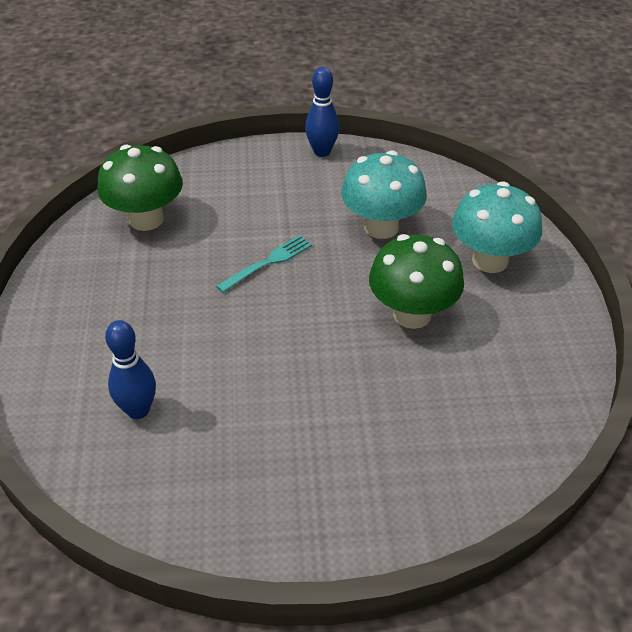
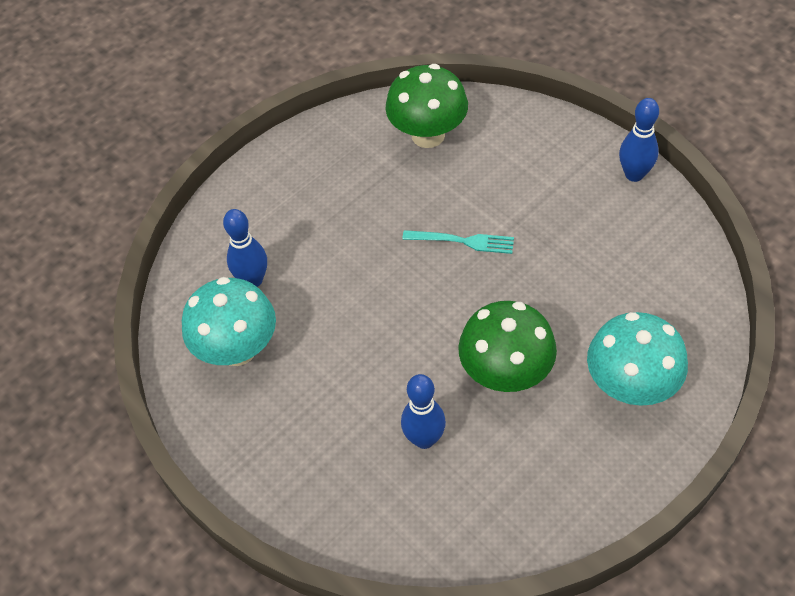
camera: 55 degrees right, 10 degrees up
turquoise mushroom [341,151,427,239] -> turquoise mushroom moved to [182,277,276,366]
none -> blue bowling pin [401,374,446,449]

